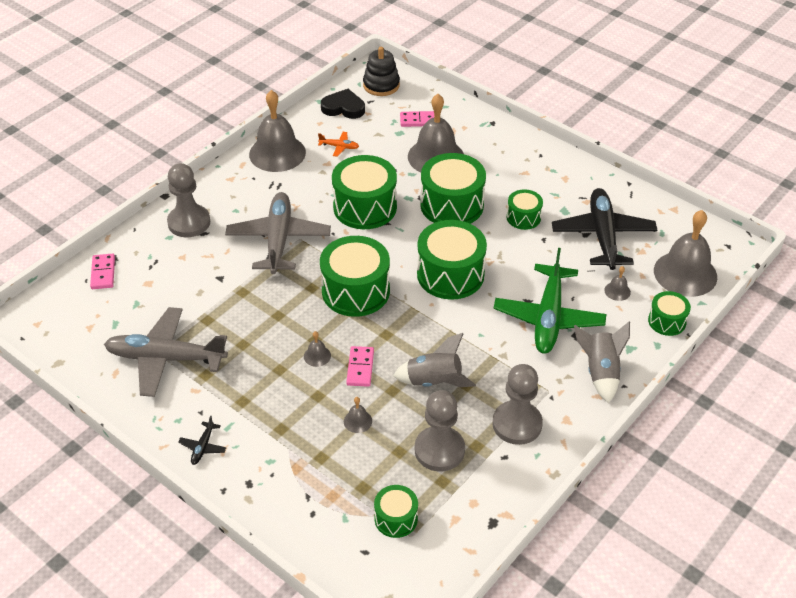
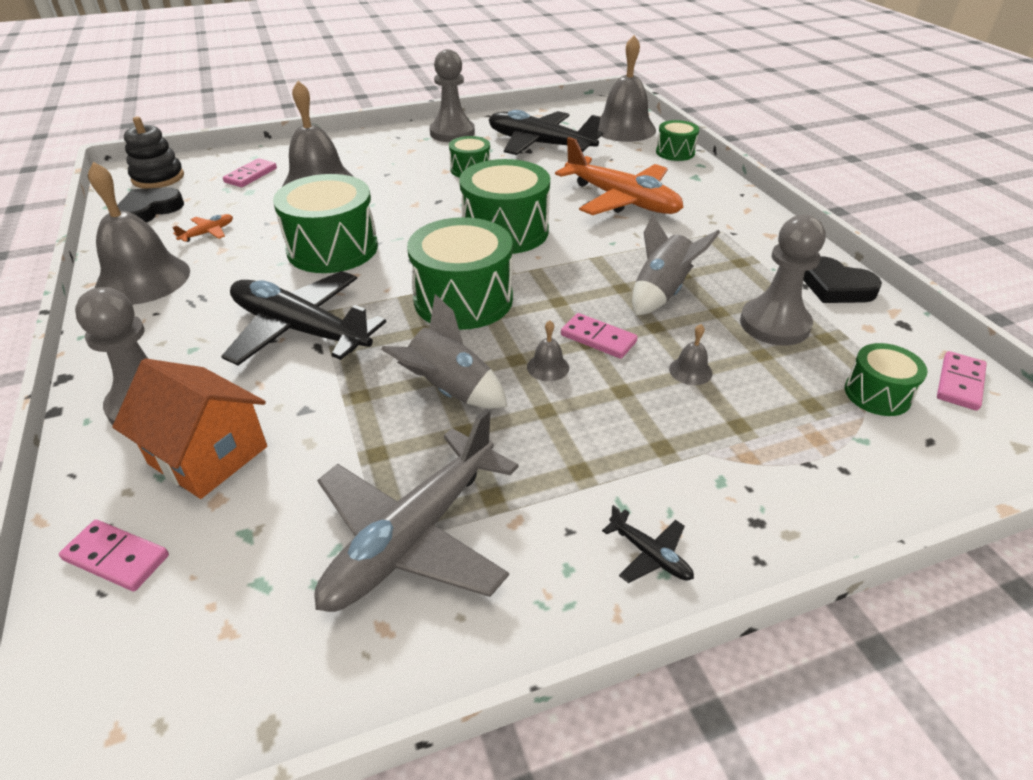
camera: 60 degrees left, 5 degrees down
grey plane [225,192,331,274] -> black plane [221,271,386,365]
green drum [420,153,486,224] -> none
grey pawn [492,364,543,445] -> grey pawn moved to [430,49,475,142]
green plane [494,248,606,354] -> orange plane [555,137,684,215]
grey rocket [574,322,630,403] -> grey rocket moved to [381,294,508,409]
grey bell [604,266,631,301] -> none
none -> orange house [112,358,267,499]
none -> black heart [803,256,882,303]
none -> pink domino [937,351,987,411]

